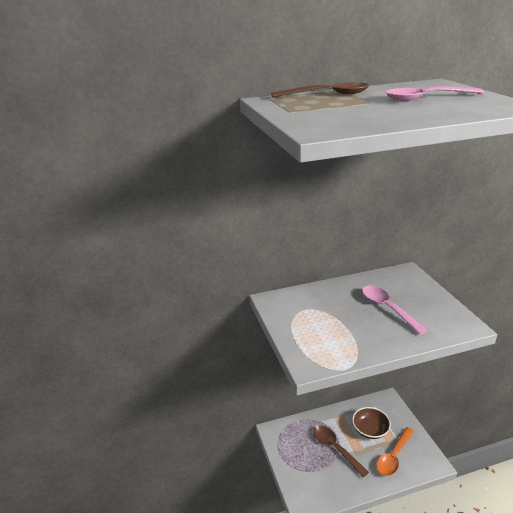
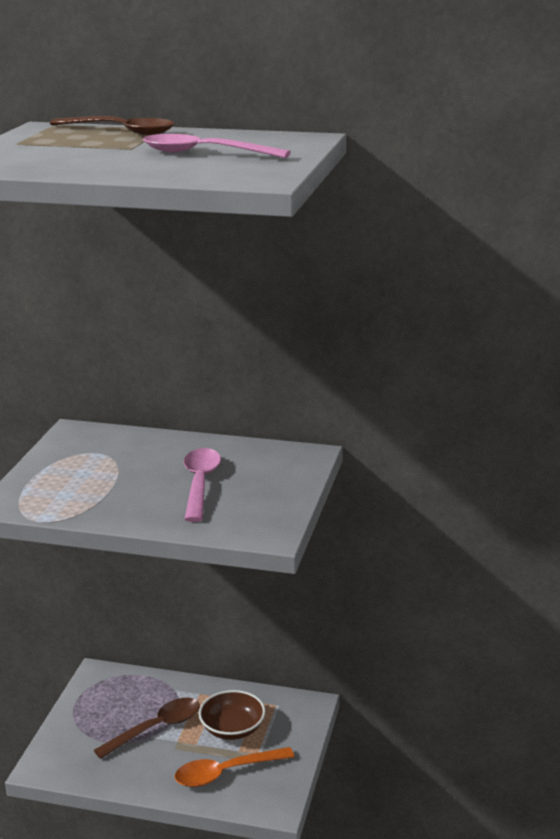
camera: 30 degrees right, 5 degrees down
brown spoon [313,425,369,477] -> brown spoon turned 60 degrees clockwise [94,698,200,759]

